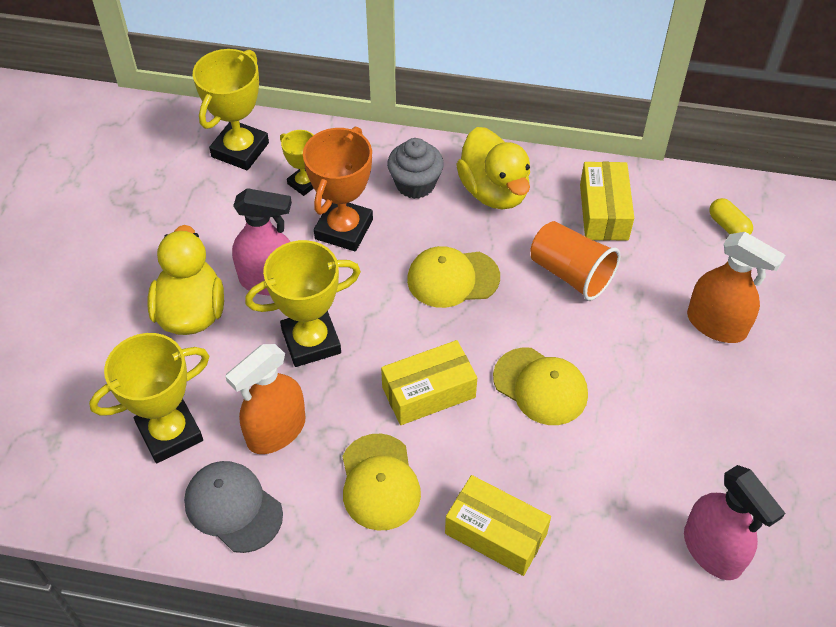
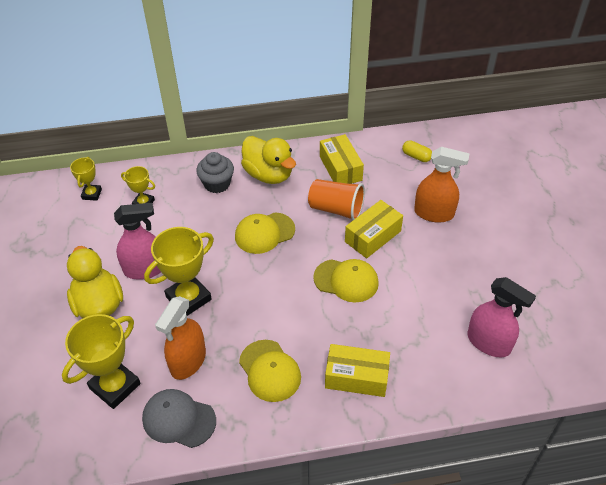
camera: 20 degrees left, 5 degrees down
yellow trophy [193,49,269,170] -> yellow trophy [70,157,102,201], size x0.55
orange trophy [303,126,373,251] -> none
yellow box [381,340,477,425] -> yellow box moved to [345,200,403,258]

